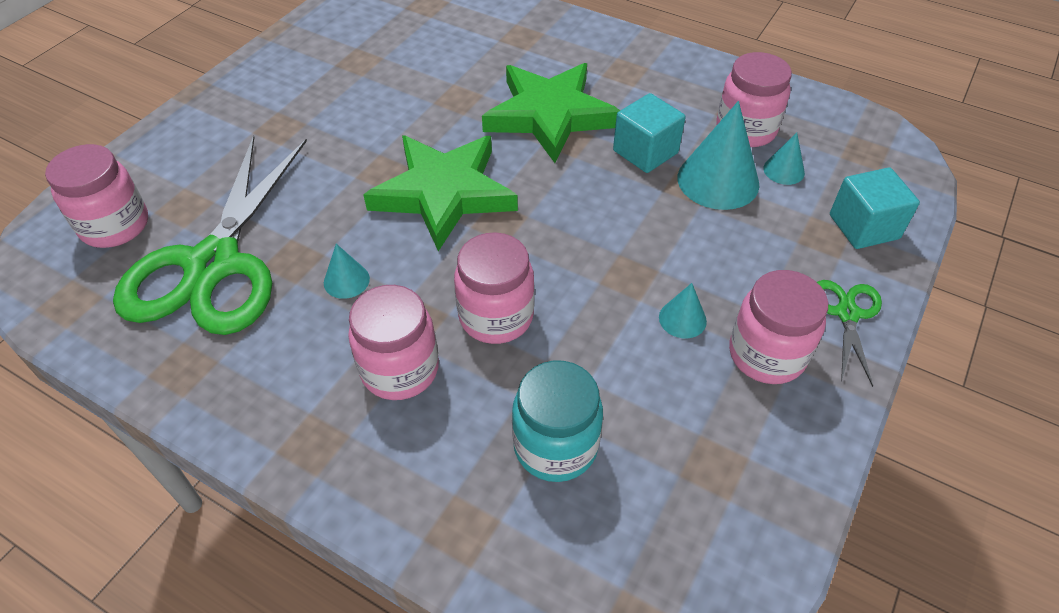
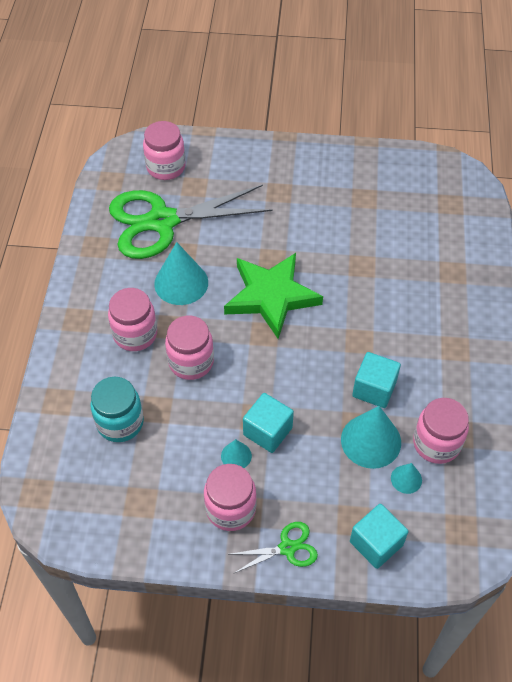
camera: 65 degrees right, 5 degrees up
turquoise cone [324,244,370,299] -> turquoise cone [154,242,208,305], size x1.98
green star [482,63,620,163] -> none
none -> turquoise cube [243,393,294,453]

